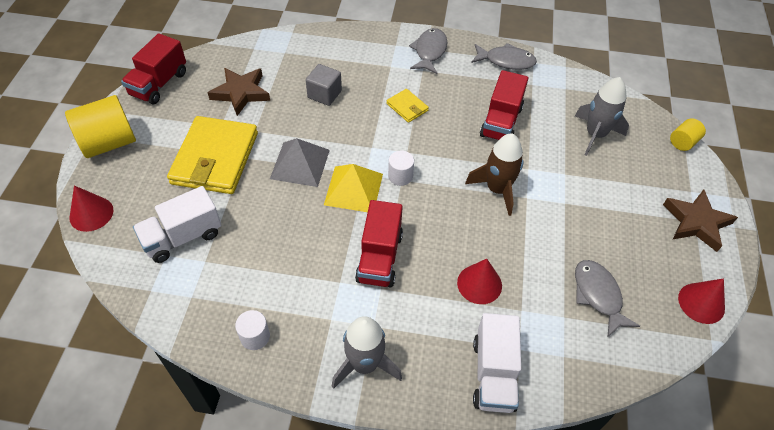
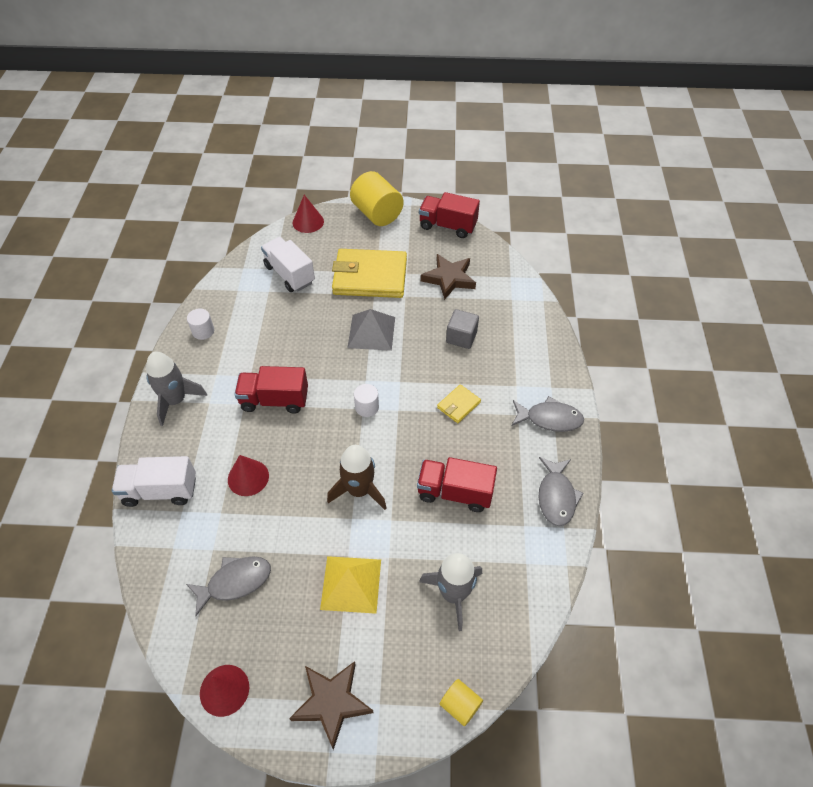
camera: 85 degrees right, 0 degrees up
yellow pyramid [324,164,383,212] -> yellow pyramid moved to [320,556,381,614]

